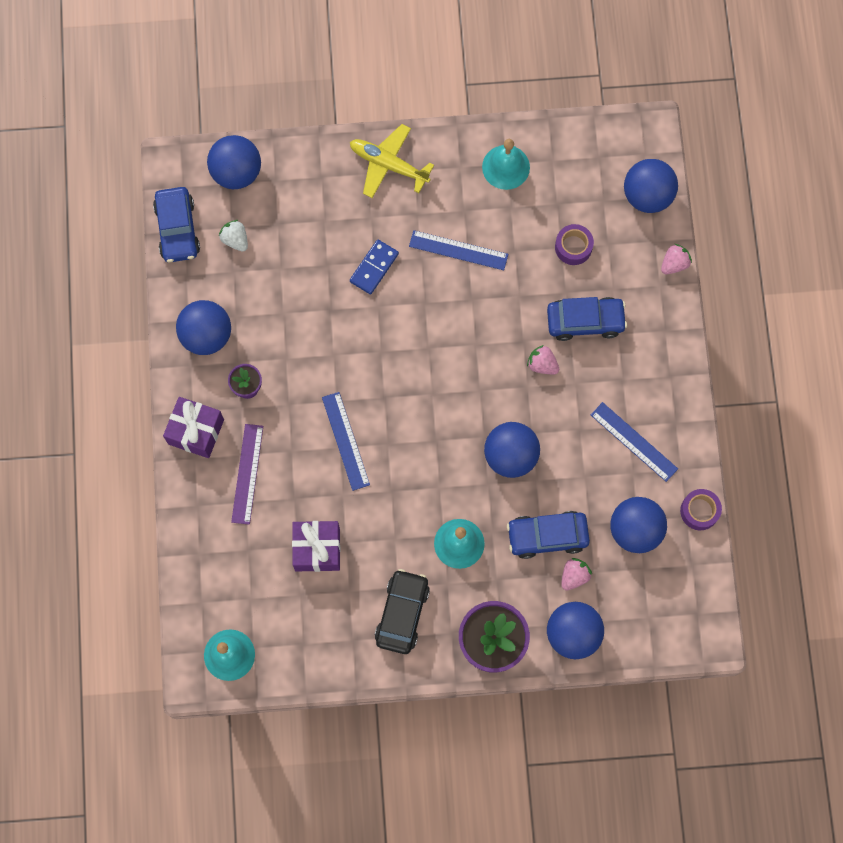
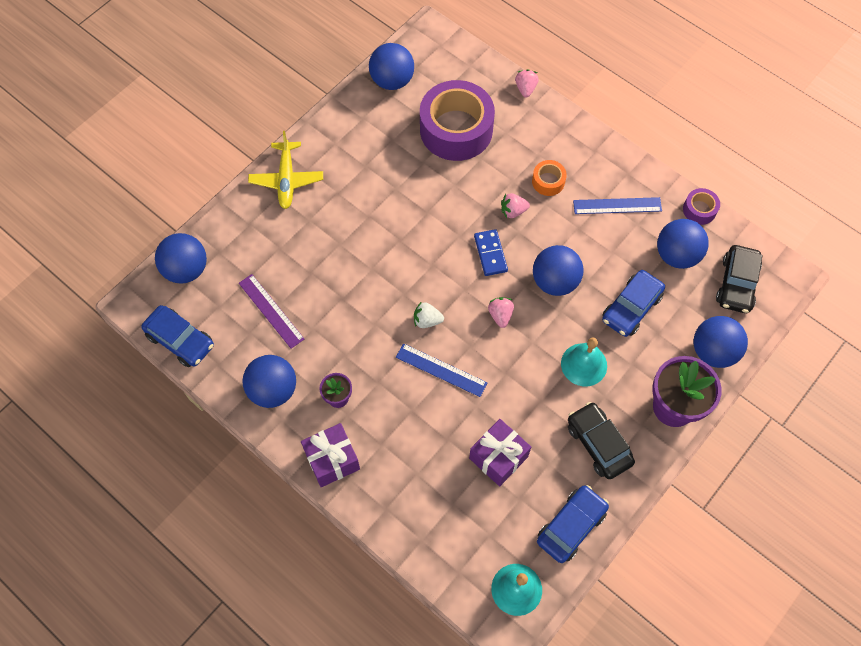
camera: 45 degrees left, 10 degrees down
white strawberry [219,220,248,251] -> white strawberry moved to [414,301,444,328]
purple ruler [231,424,263,525] -> purple ruler moved to [239,274,304,349]
yellow plane [350,124,434,198] -> yellow plane turned 75 degrees counterclockwise [248,131,323,209]
blue domino [350,239,399,294] -> blue domino moved to [474,229,508,276]
blue ruler [409,230,508,270] -> none
turquoise bell [482,139,530,190] -> none
blue car [547,297,627,341] -> blue car moved to [537,485,609,563]
purple tape [555,224,594,265] -> purple tape [420,80,495,161], size x2.28
pink strawberry [561,558,592,591] -> pink strawberry moved to [488,297,514,328]
blue ball [624,159,678,213] -> blue ball moved to [369,43,414,90]
none -> orange tape [532,160,567,196]
none -> black car [716,245,763,313]

